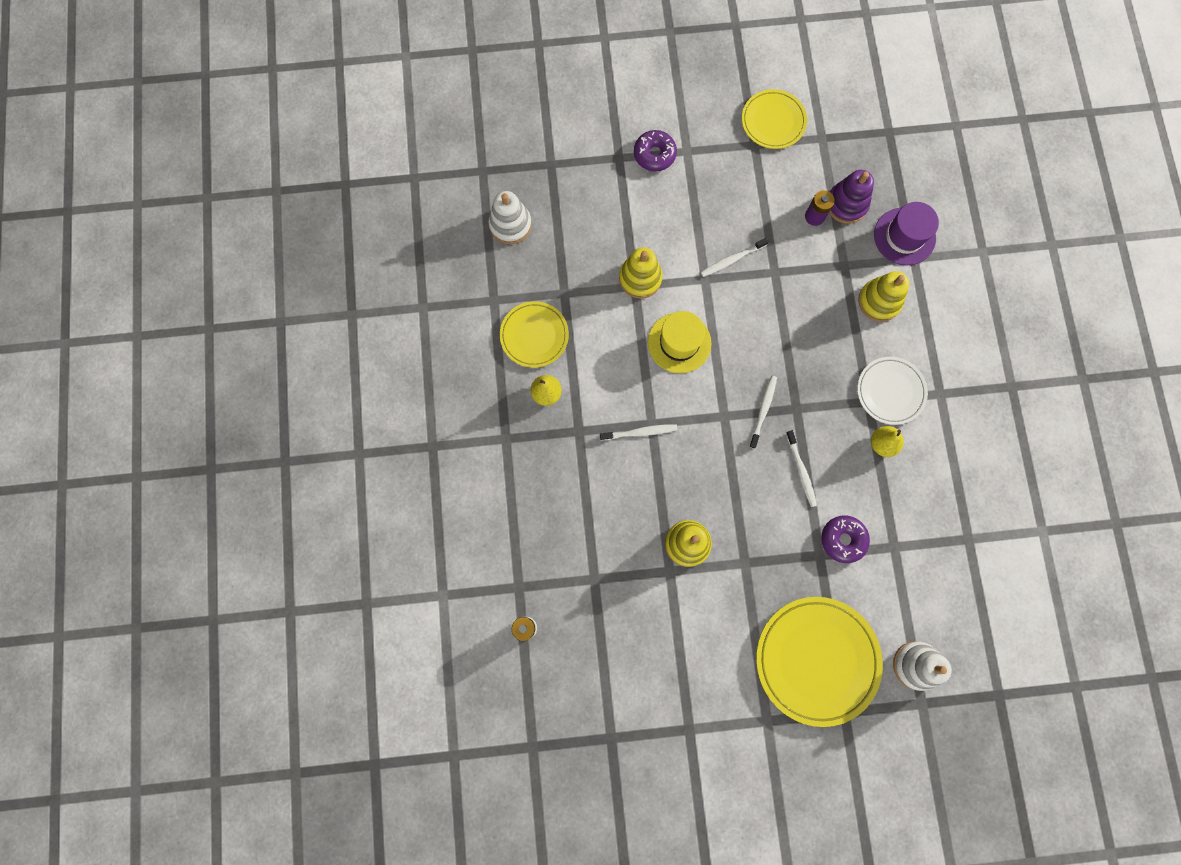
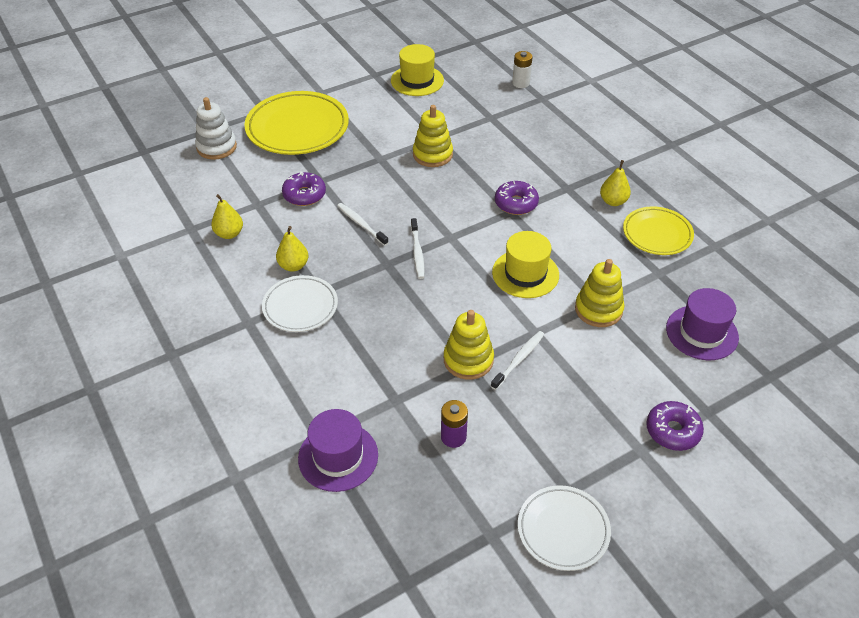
camera: 155 degrees right, 30 degrees down
white stacking toy [489,191,532,244] -> none
white toothbrush [600,424,678,440] -> purple donut [495,181,539,215]
yellow plate [742,89,807,149] -> white plate [518,485,611,571]
purple stacking toy [829,170,874,224] -> none
yellow stacking toy [858,271,910,322] -> yellow stacking toy moved to [444,310,494,380]
none -> yellow pear [211,194,243,239]
none -> yellow hat [391,44,444,96]
none -> purple hat [666,288,739,360]

